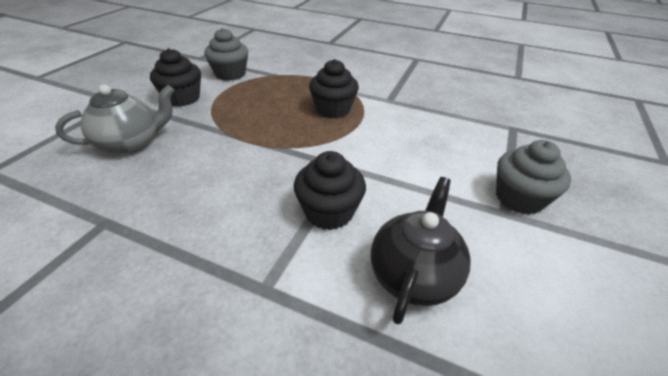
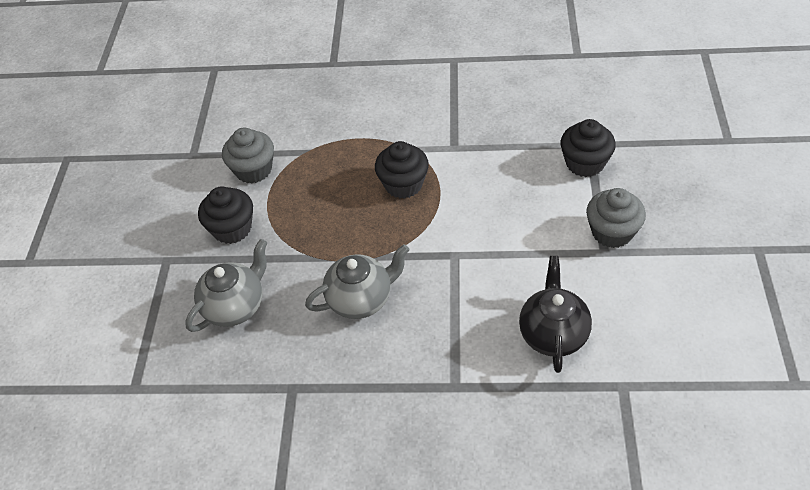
camera: 15 degrees left, 10 degrees up
black cupcake [294,151,366,230] -> black cupcake moved to [560,119,616,177]
none -> grey teapot [305,244,409,319]

